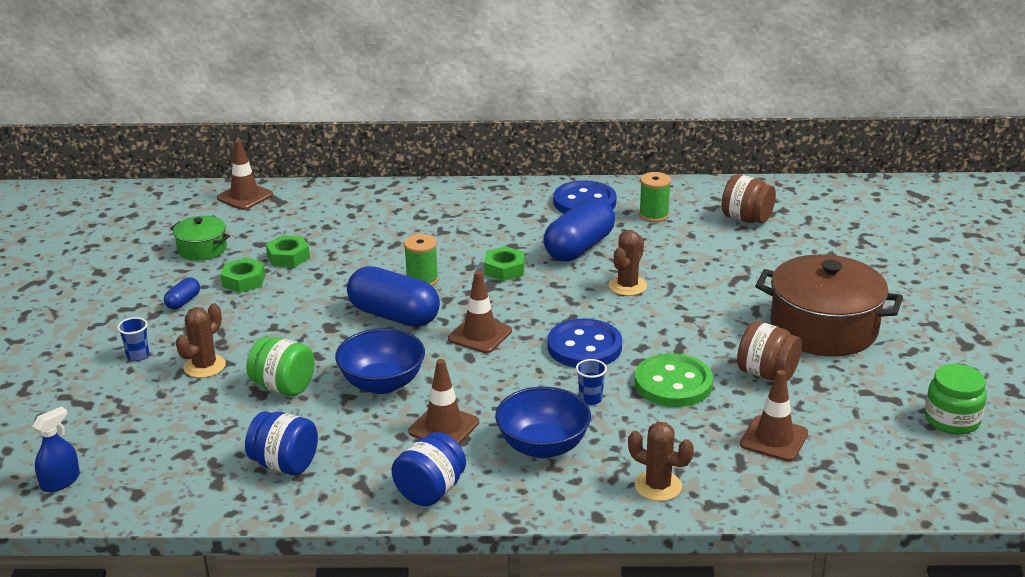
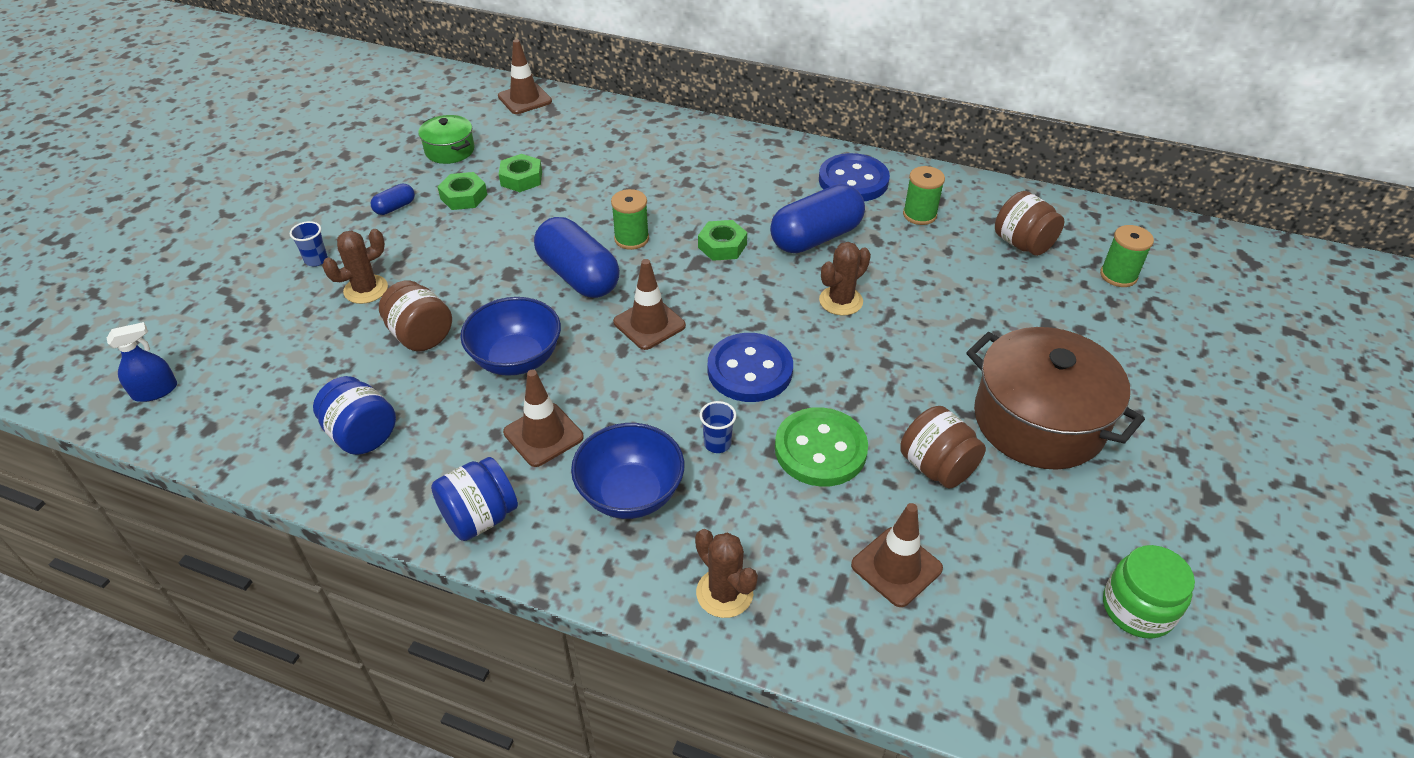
camera: 20 degrees right, 15 degrees up
green jar [246,337,315,396] -> brown jar [379,280,452,351]
none -> green spool [1100,225,1154,287]

